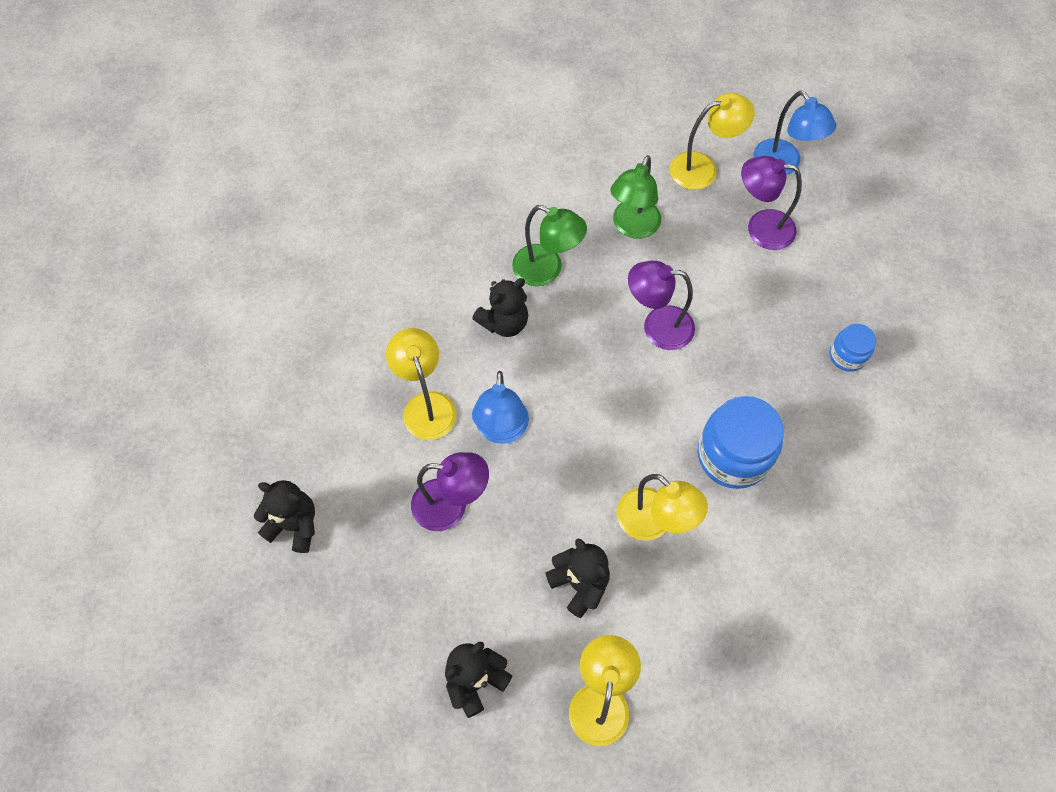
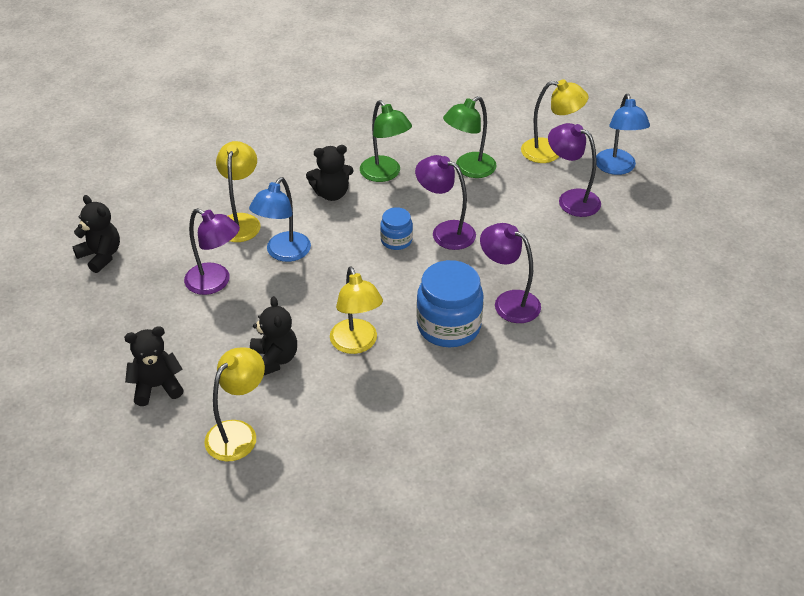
camera: 25 degrees right, 20 degrees down
blue jar [830,324,876,372] -> blue jar moved to [380,207,413,250]
none -> purple lamp [480,223,541,323]

